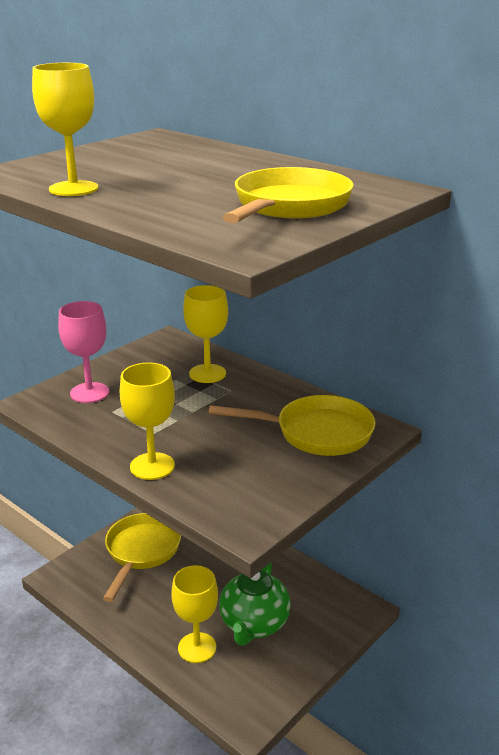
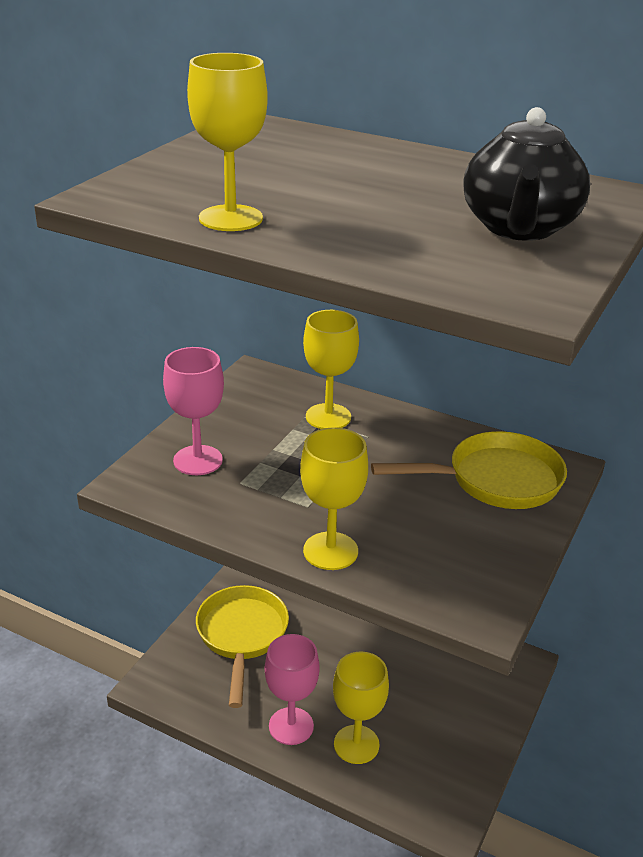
camera: 15 degrees left, 5 degrees up
green teapot [219,563,291,646] -> none
yellow pan [223,167,354,223] -> black teapot [464,107,590,241]
none -> pink goblet [265,634,320,745]

